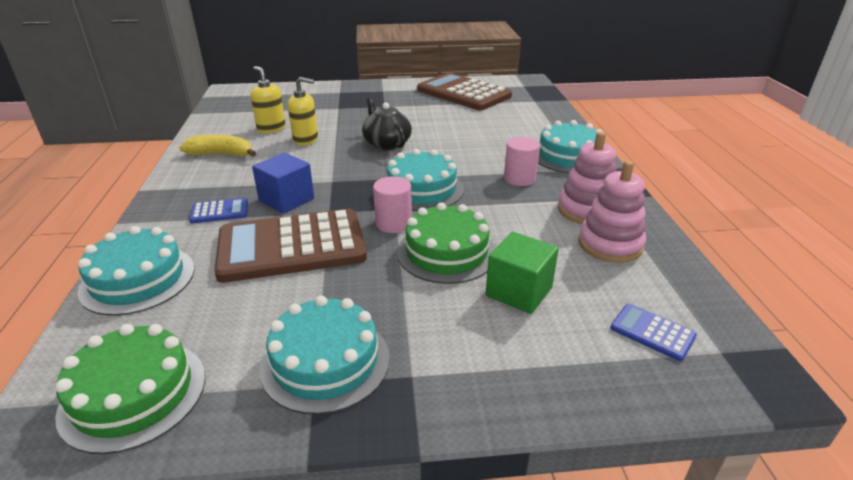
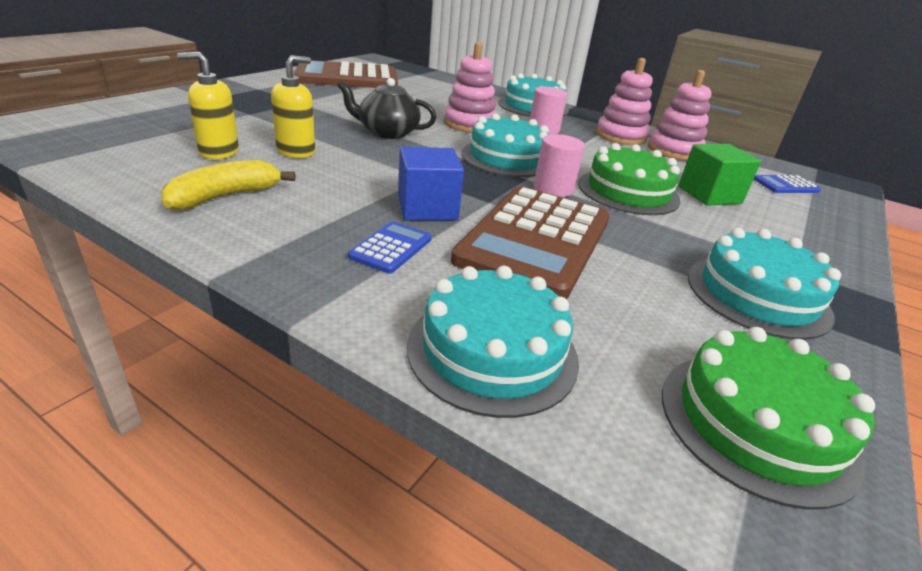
camera: 55 degrees left, 0 degrees up
none -> pink stacking toy [444,42,497,133]

